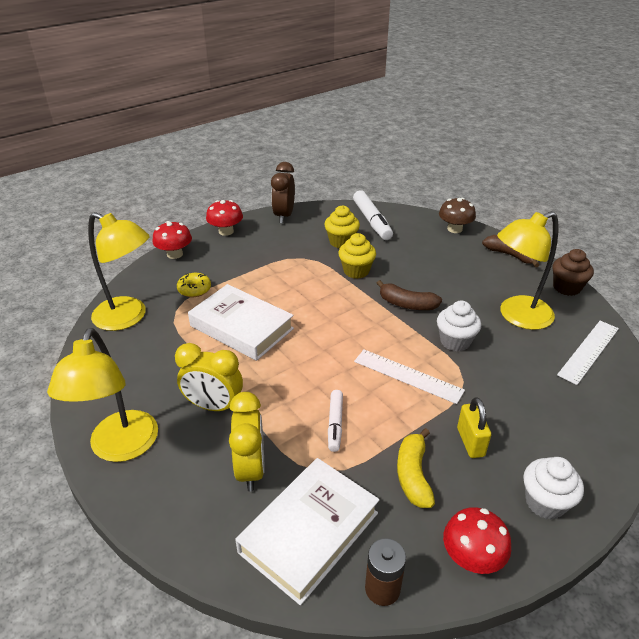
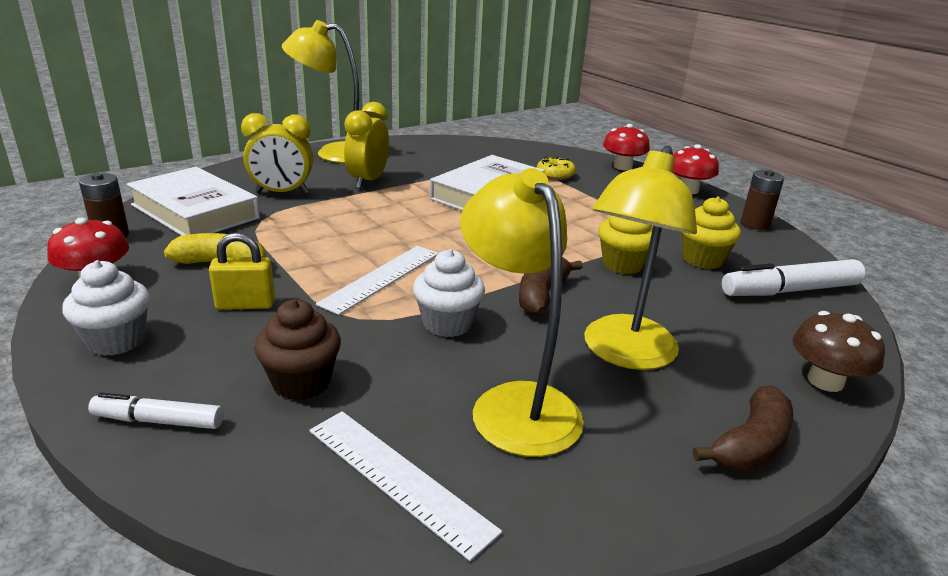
camera: 90 degrees right, 10 degrees down
yellow lamp [88,212,150,331] -> yellow lamp moved to [584,145,697,370]
brown clock [271,162,295,224] -> brown battery [741,170,784,230]
white marker [328,390,343,452] -> white marker moved to [88,393,223,429]
brown cupcake [552,249,594,296] -> brown cupcake moved to [254,299,341,401]

